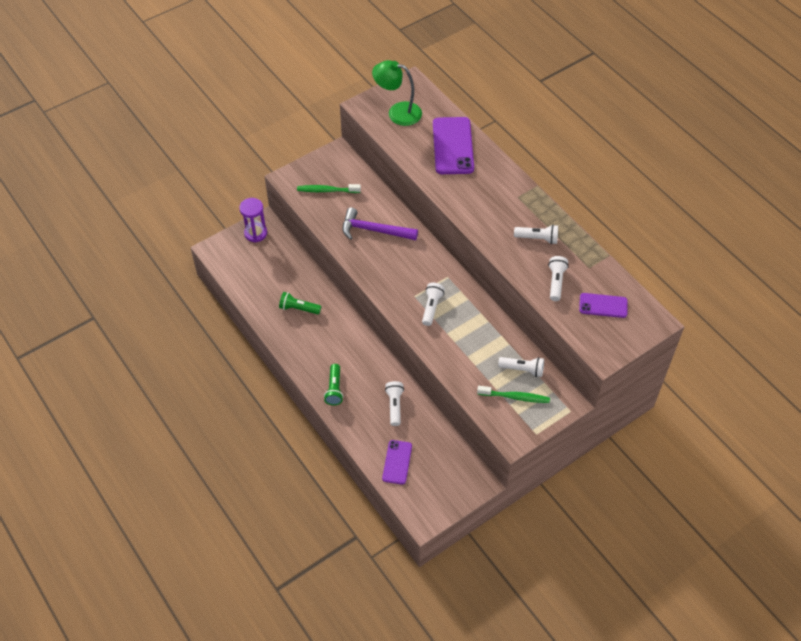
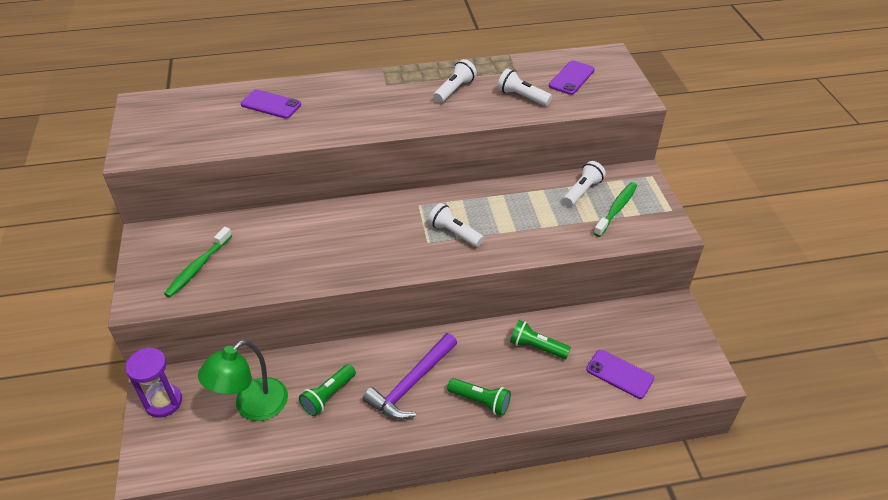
camera: 65 degrees left, 10 degrees down
purple hammer [343,208,418,240] -> purple hammer moved to [363,333,457,420]
green lamp [372,60,422,126] -> green lamp moved to [198,340,288,421]
white flashlight [385,381,404,426] -> green flashlight [510,320,571,359]
purple phone [433,117,474,174] -> purple phone [241,89,301,119], size x0.58

